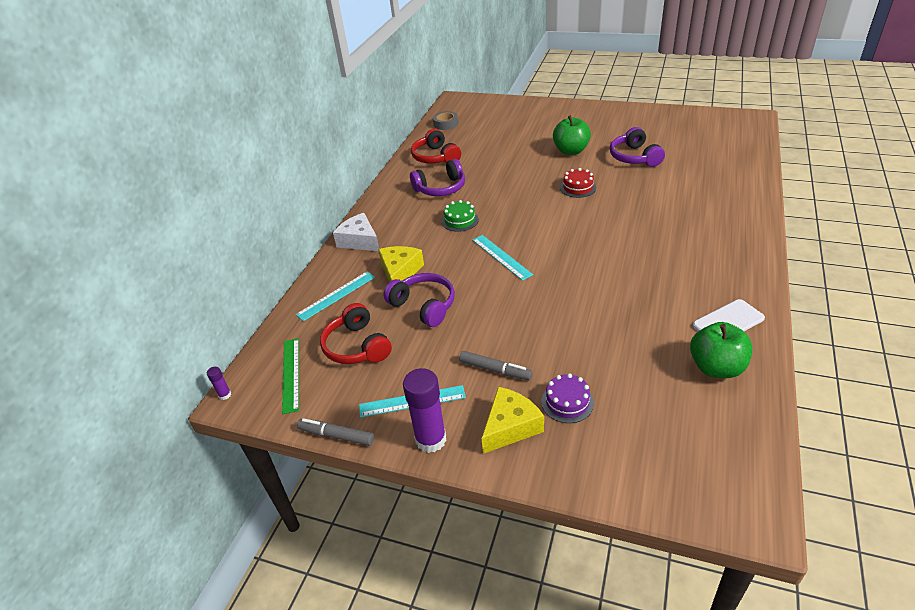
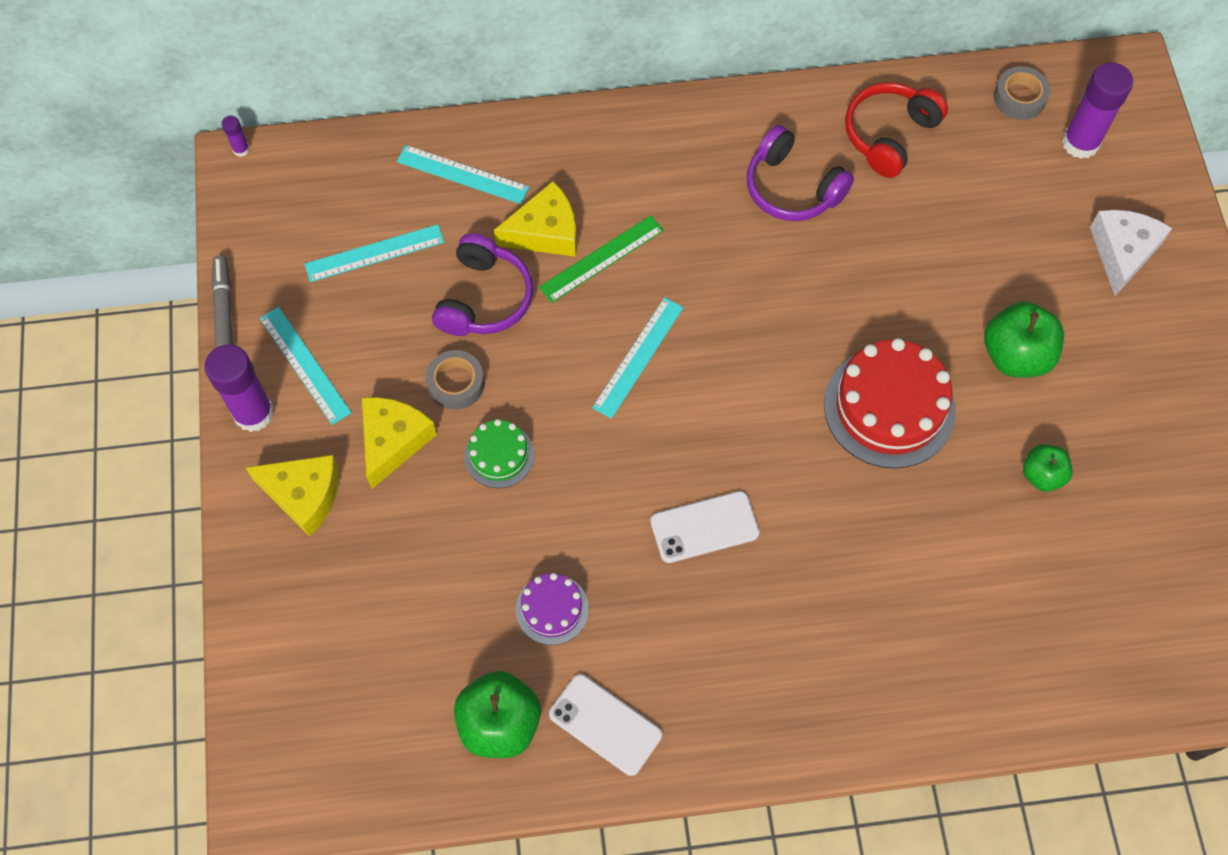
camera: 60 degrees right, 25 degrees up
green ruler [282,338,299,414] -> green ruler moved to [539,215,664,303]
red headphones [320,303,392,364] -> turquoise ruler [305,224,444,282]
white cheese [333,213,379,252] -> white cheese moved to [1090,210,1172,296]
green cake [442,200,479,232] -> green cake moved to [464,419,534,488]
grey marker [459,351,533,380] -> yellow cheese [362,397,437,489]
purple cake [541,373,594,423] -> purple cake moved to [516,573,589,645]
red cake [560,168,596,198] -> red cake [824,338,955,469], size x1.90
purple headphones [610,127,665,167] -> green apple [1023,444,1073,492]
none -> grey tape [426,350,485,410]
none -> white phone [650,491,760,563]
none -> purple glue stick [1062,62,1133,159]

